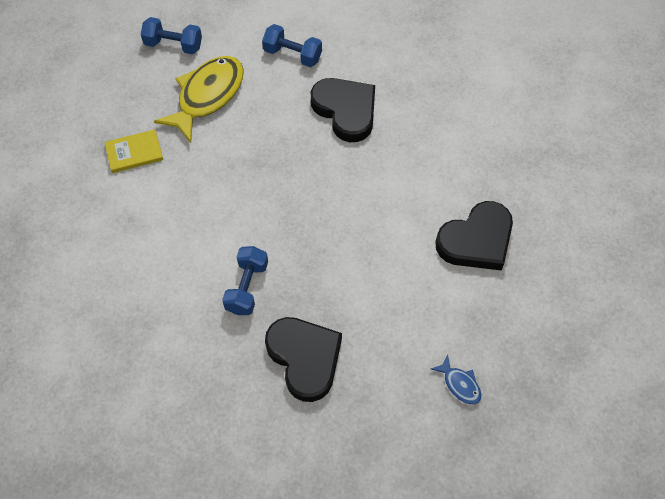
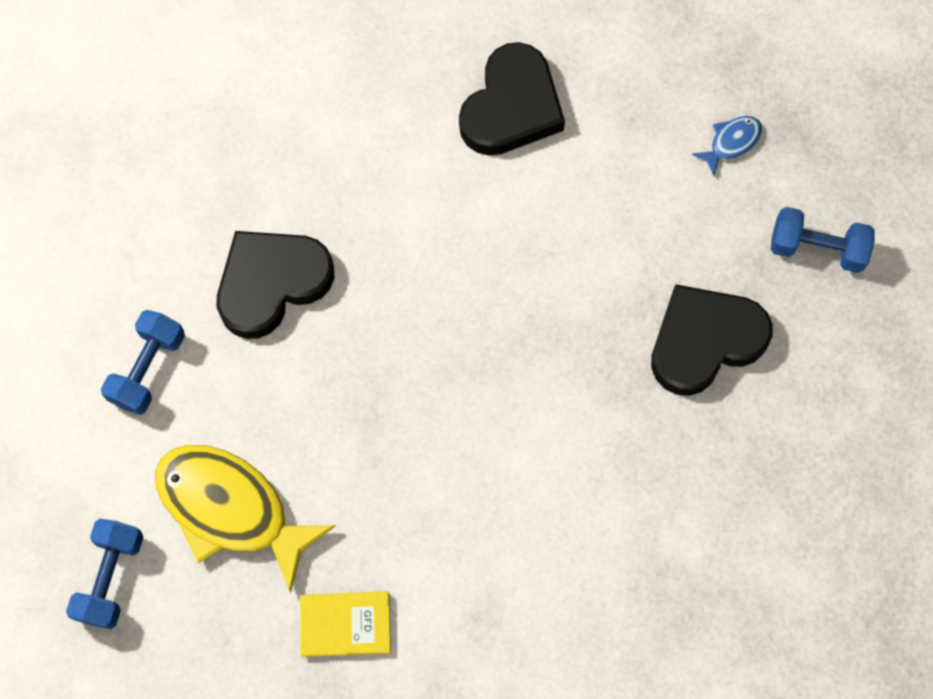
camera: 90 degrees left, 10 degrees up
yellow book [105,129,163,173] -> yellow book turned 75 degrees counterclockwise [300,591,391,657]
blue dumbbell [222,246,268,315] -> blue dumbbell moved to [771,207,875,273]
black heart [435,201,513,271] -> black heart turned 60 degrees clockwise [459,42,565,156]

